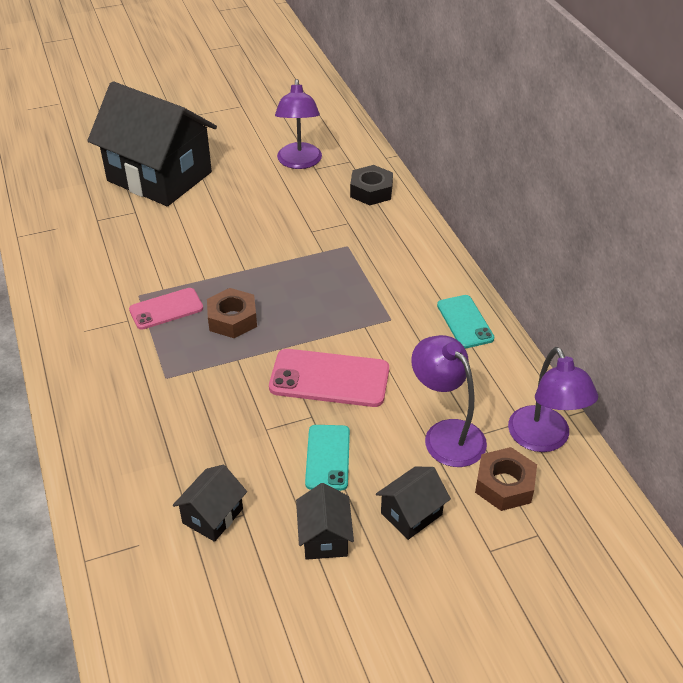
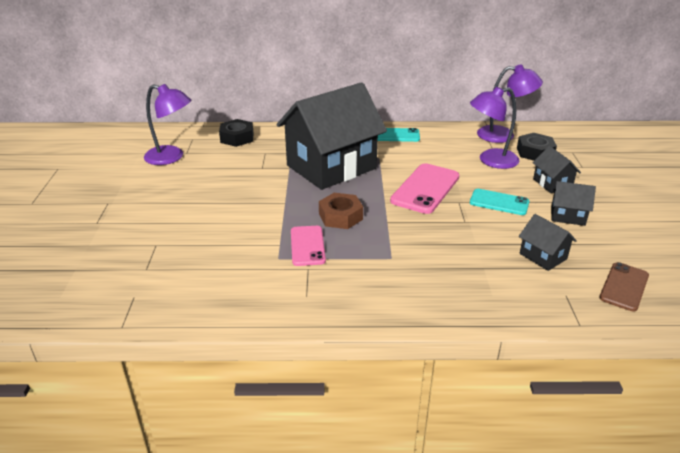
camera: 70 degrees left, 10 degrees down
black house [87,81,217,206] -> black house moved to [276,82,387,190]
brown nut [475,447,537,511] -> black nut [517,133,557,161]
none -> brown phone [599,262,649,311]

